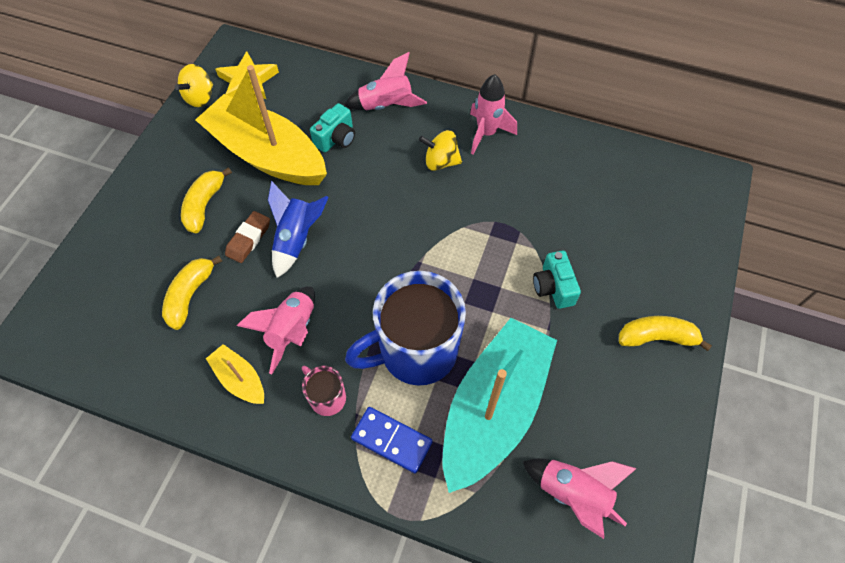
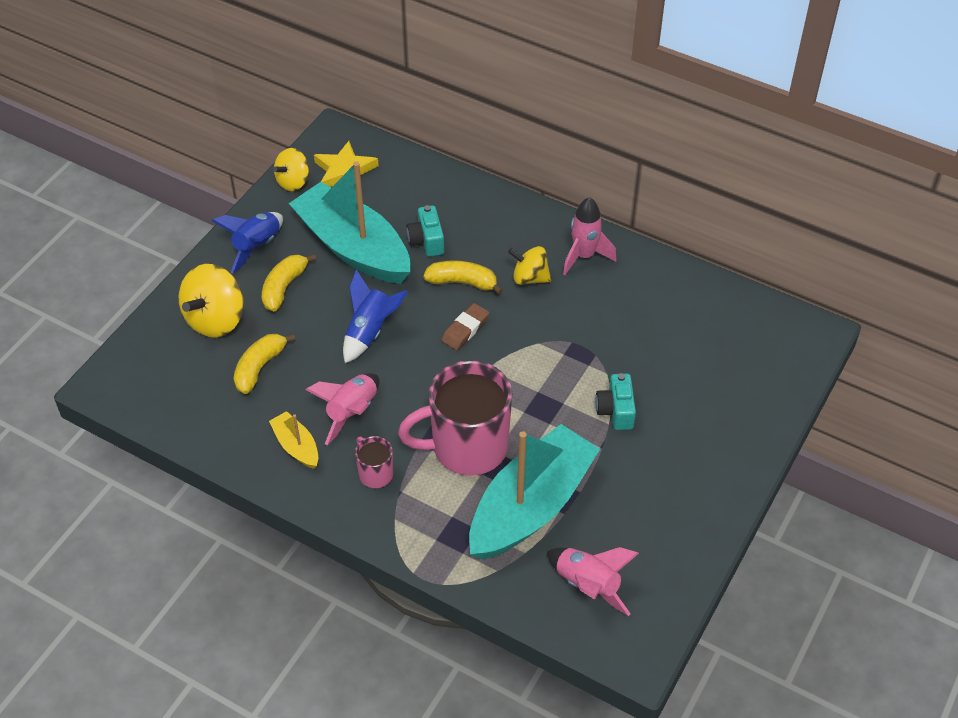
camera: 10 degrees right, 10 degrees down
yellow boat [195,65,327,185] -> turquoise boat [289,161,410,284]
brown eraser [225,211,270,263] -> brown eraser moved to [441,303,489,350]
turquoise camera [310,103,355,152] -> turquoise camera turned 120 degrees clockwise [407,205,444,257]
pink rocket [344,52,427,110] -> none
blue mug [345,271,466,386] -> pink mug [398,360,512,476]
blue domino [351,407,433,474] -> none
yellow banana [619,316,712,351] -> yellow banana moved to [423,261,503,294]
none -> yellow spinning top [179,264,244,338]
none -> blue rocket [212,212,283,273]

